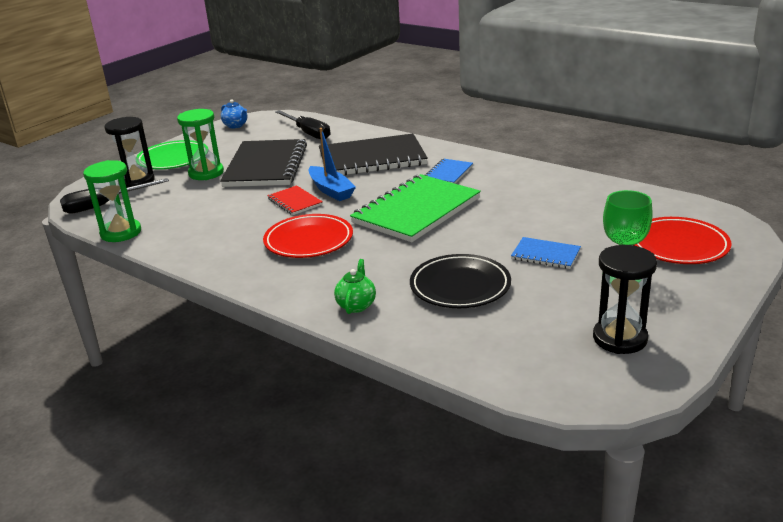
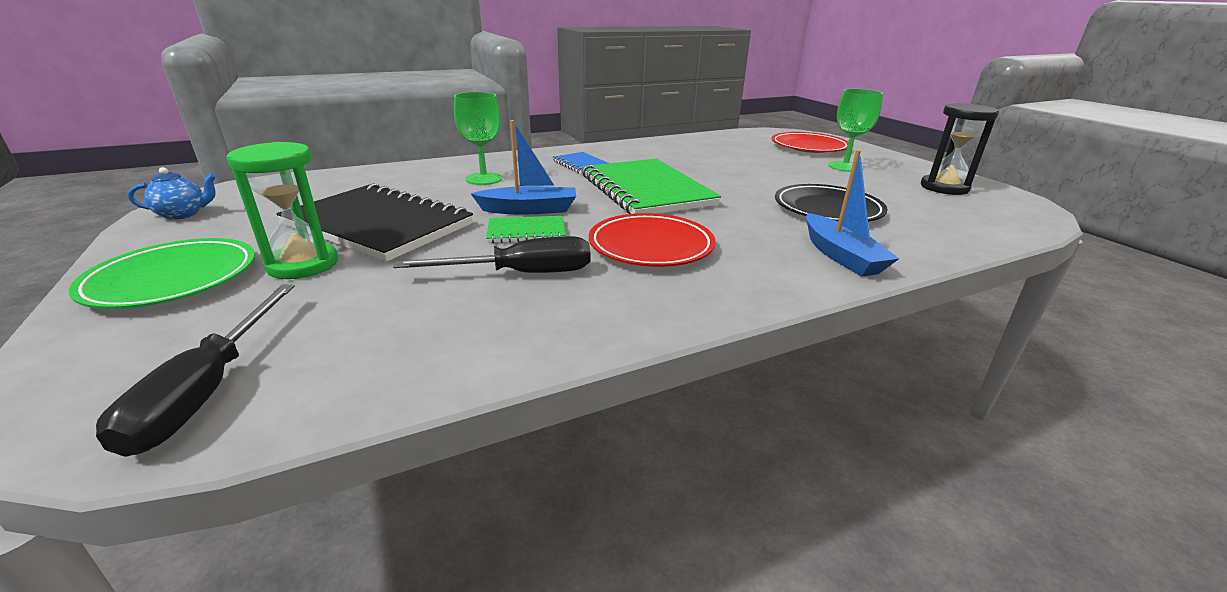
camera: 65 degrees left, 0 degrees up
green hourglass [83,160,141,242] -> none
black hourglass [104,117,155,188] -> none
red notebook [267,185,323,215] -> green notebook [486,216,566,243]
black screwdriver [275,110,330,140] -> black screwdriver moved to [393,236,590,273]
black notebook [319,134,428,176] -> green goblet [454,92,502,185]
green teapot [334,259,376,314] -> blue boat [806,150,899,277]
blue notebook [511,237,581,269] -> none

